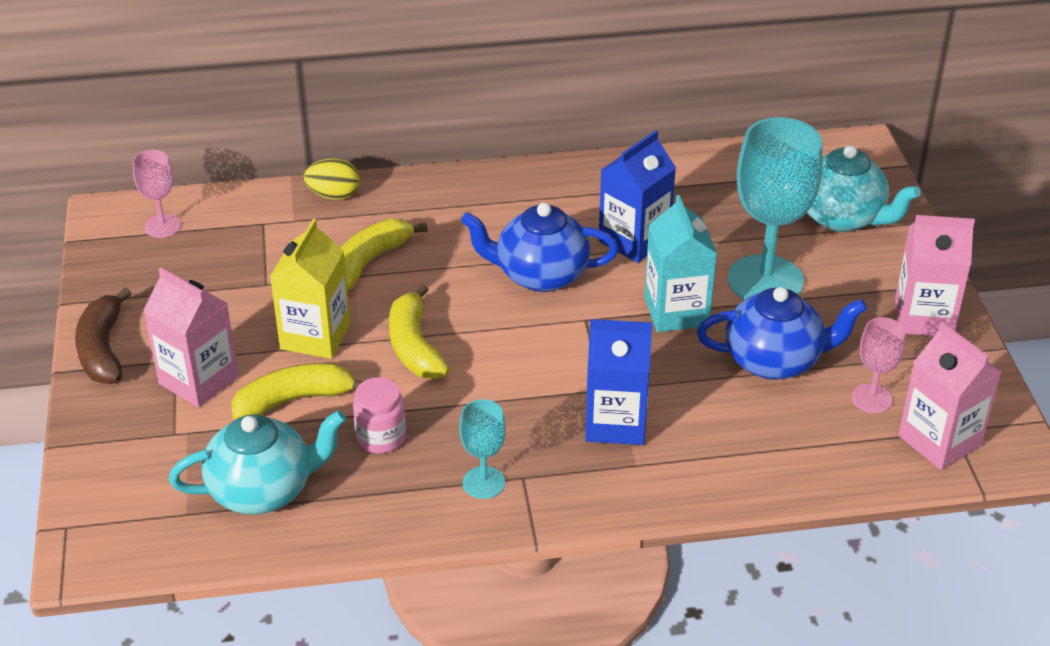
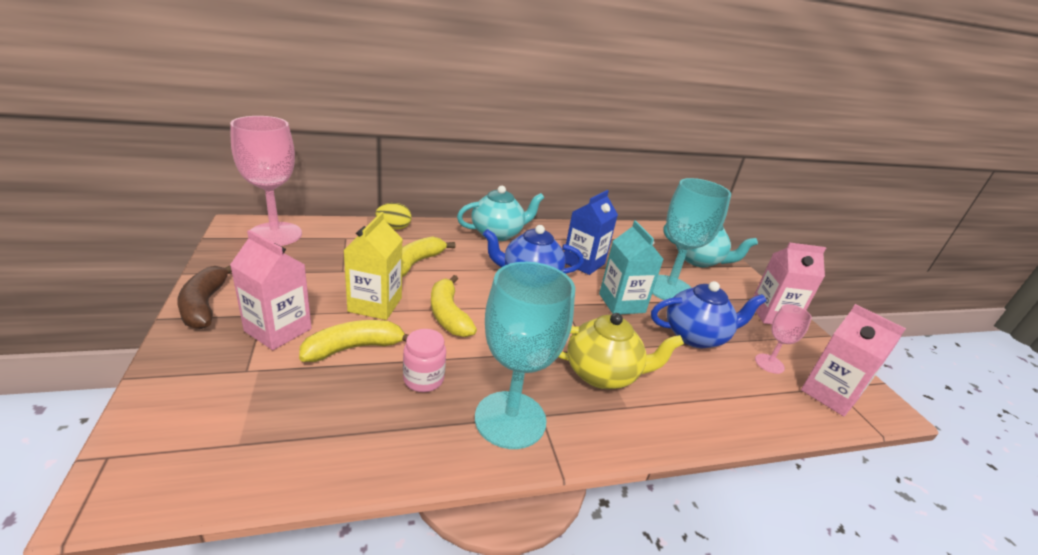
camera: 10 degrees left, 10 degrees down
pink goblet [133,150,181,238] -> pink goblet [230,116,302,246], size x2.02
turquoise teapot [169,410,346,514] -> turquoise teapot moved to [457,186,544,241]
turquoise goblet [459,399,506,499] -> turquoise goblet [475,262,575,449], size x2.02
blue carton [585,319,652,445] -> yellow teapot [559,313,684,389]

